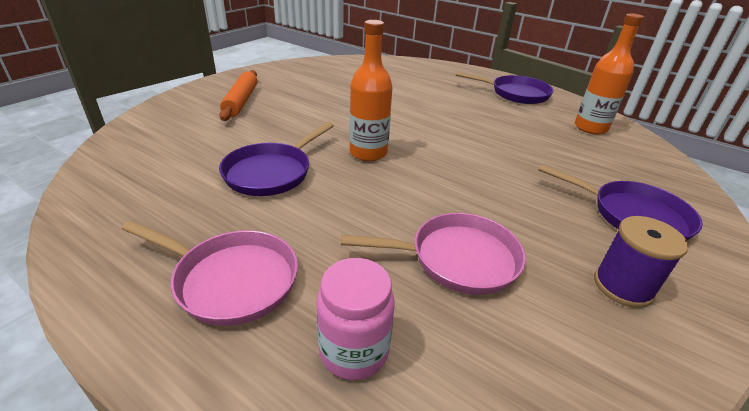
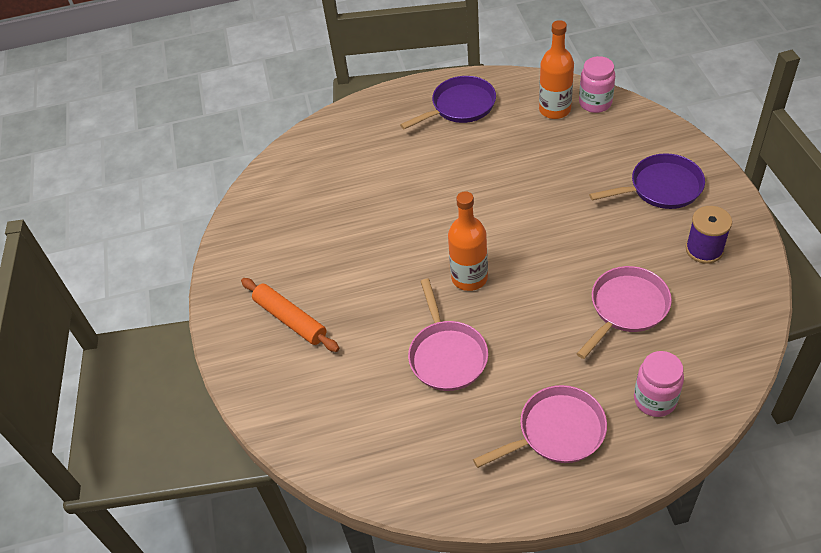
camera: 40 degrees left, 15 degrees up
purple pan [219,122,334,196] -> pink pan [408,279,488,391]
none -> pink jar [579,56,615,113]

